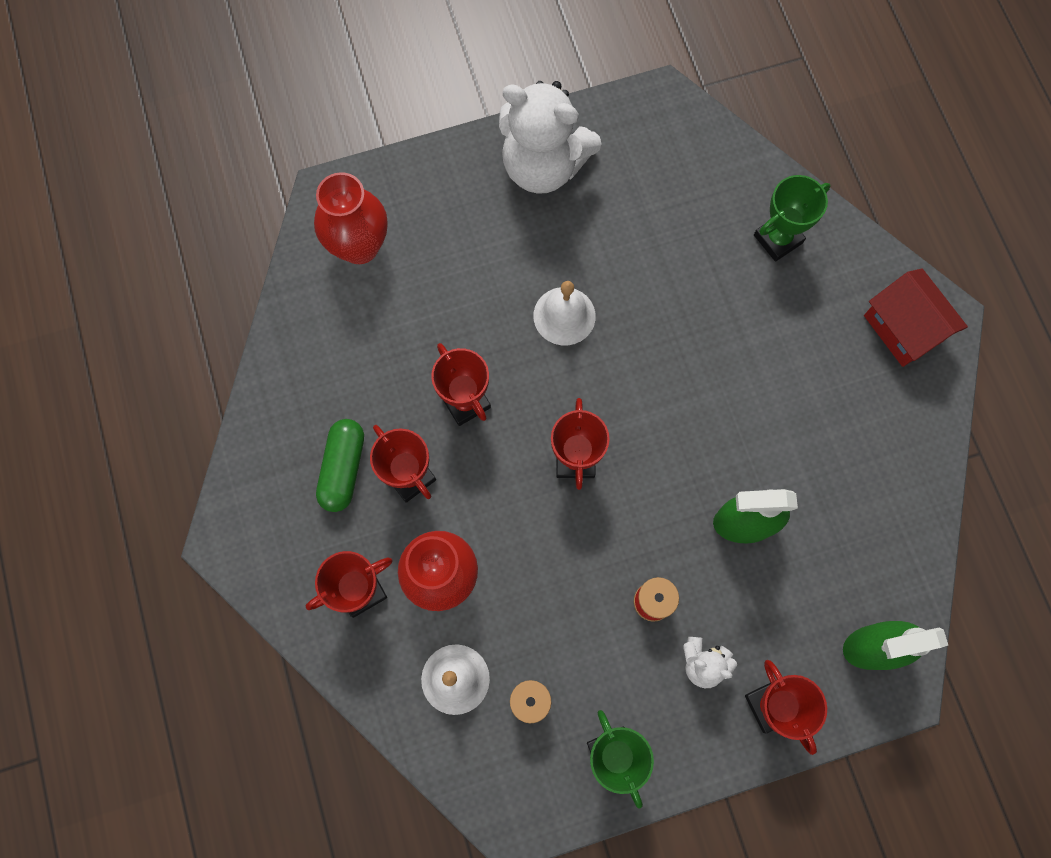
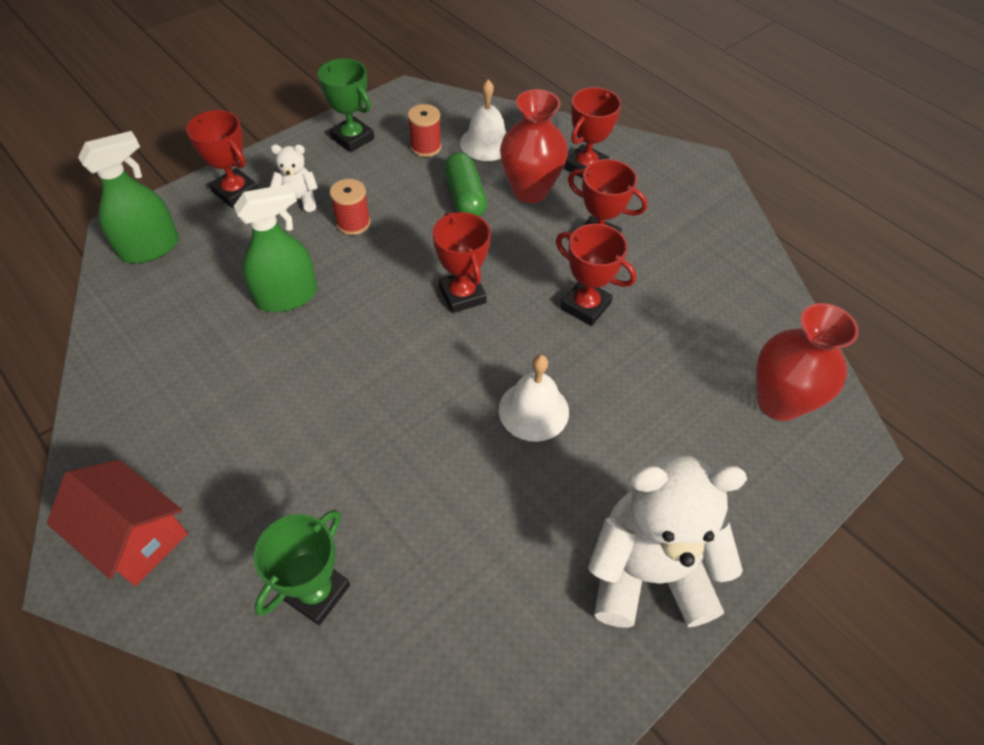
camera: 155 degrees right, 20 degrees down
green capsule [316,419,364,512] -> green capsule moved to [444,152,487,217]

